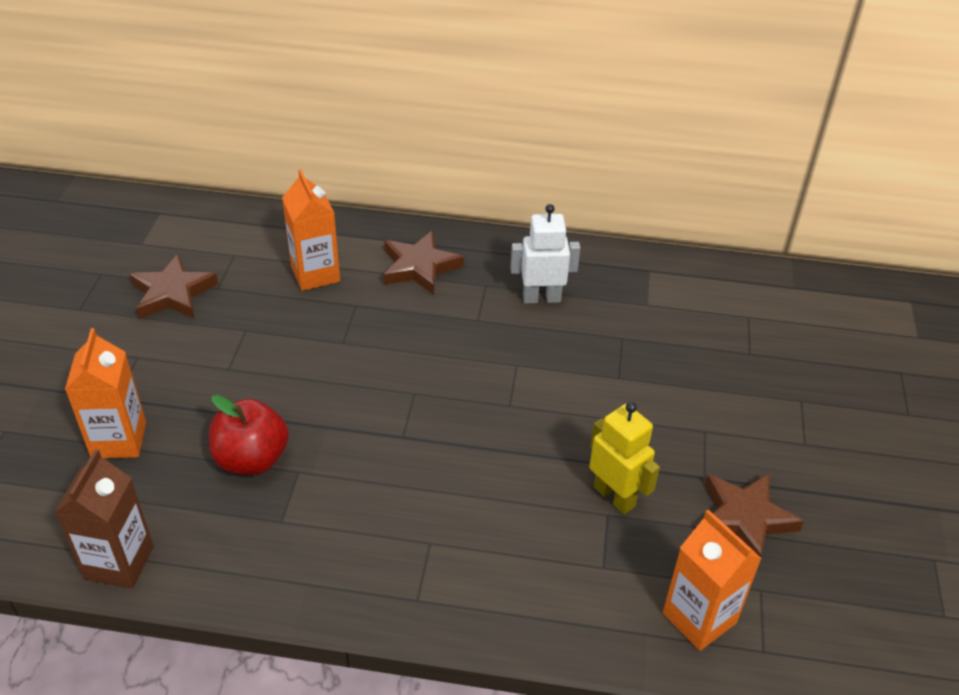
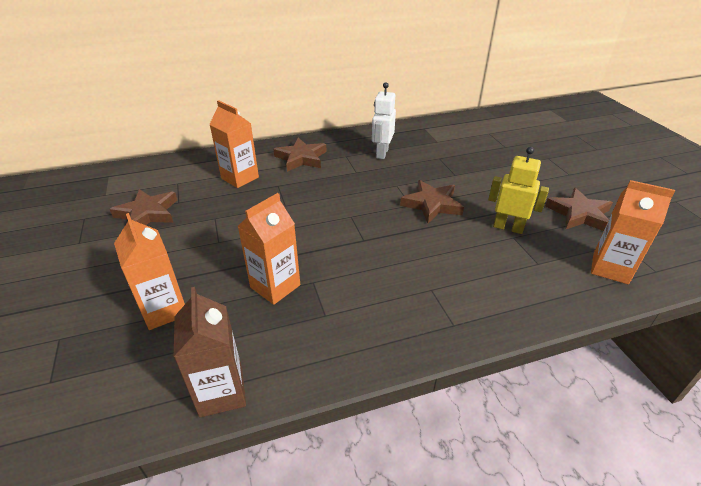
camera: 25 degrees left, 5 degrees down
red apple [209,395,289,475] -> orange carton [238,193,300,305]
white robot [510,204,580,304] -> white robot turned 45 degrees counterclockwise [372,82,396,159]
none -> brown star [400,180,464,223]

